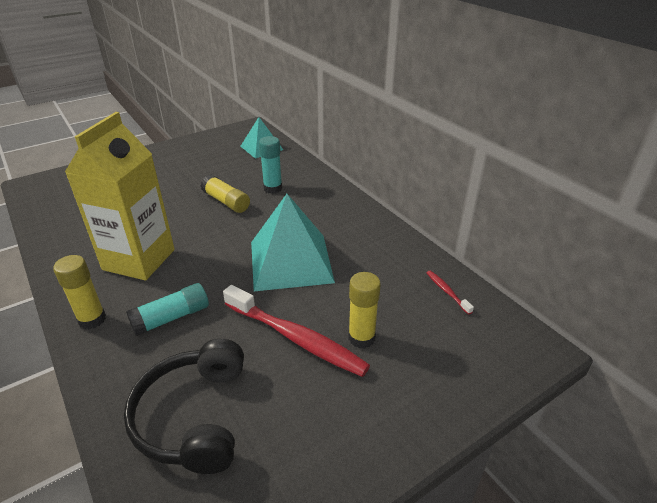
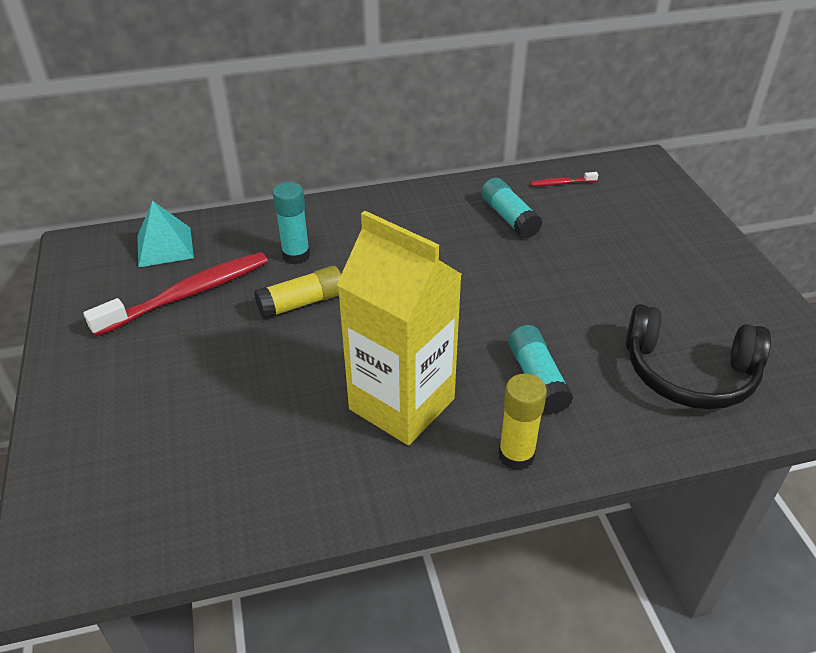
camera: 70 degrees left, 5 degrees up
red toothbrush [223,285,370,377] -> red toothbrush moved to [84,252,268,337]
turquoise pyramid [251,194,335,291] -> none
yellow glue stick [348,272,381,349] -> none
none -> turquoise glue stick [481,178,542,239]

